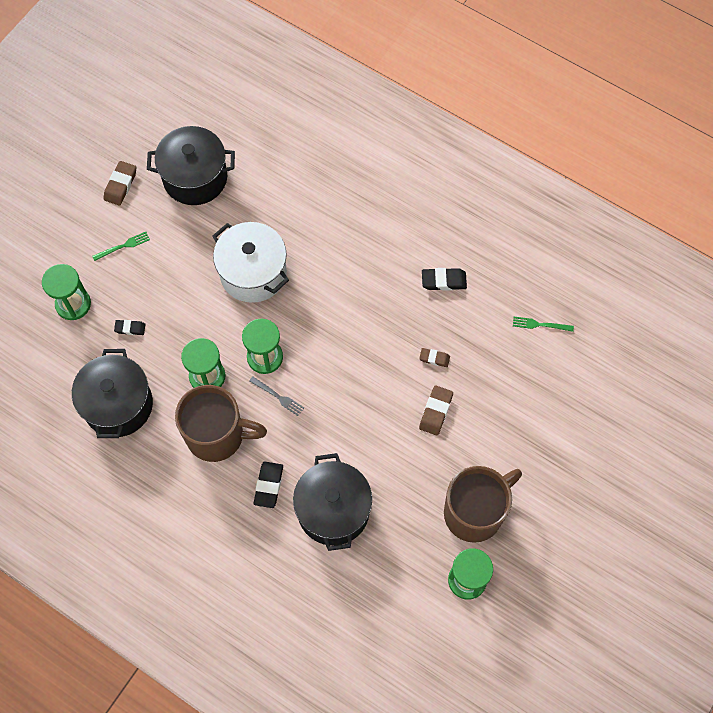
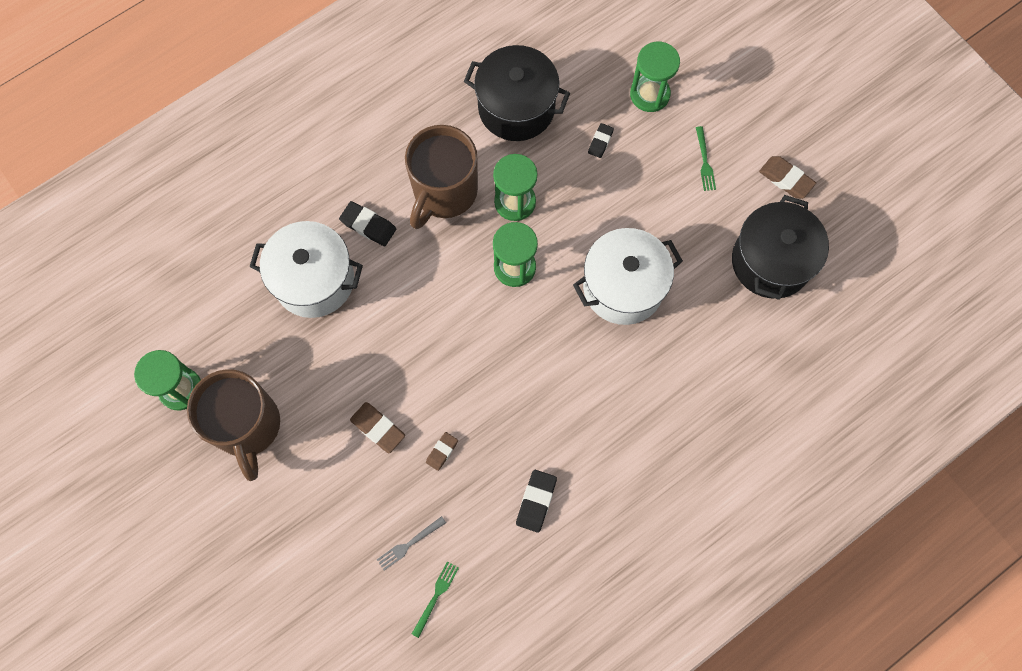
camera: 110 degrees right, 5 degrees up
grey fork [249,377,304,416] -> grey fork moved to [377,516,446,570]
black pot [293,453,372,551] -> white pot [249,221,363,318]

